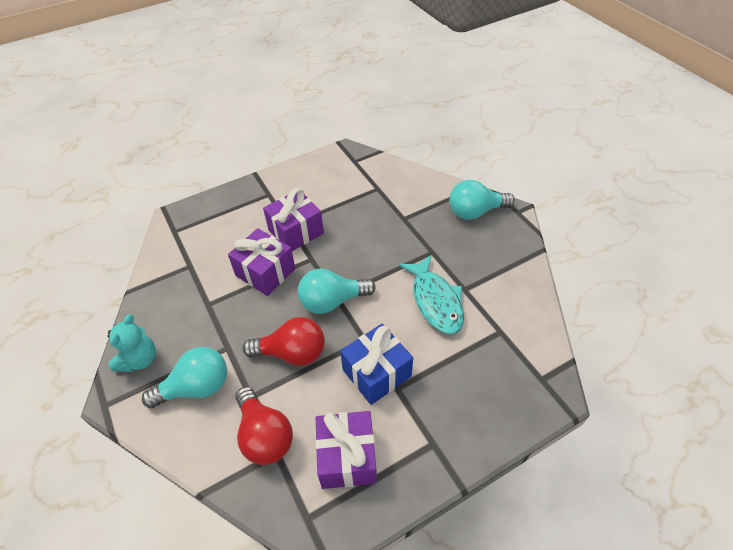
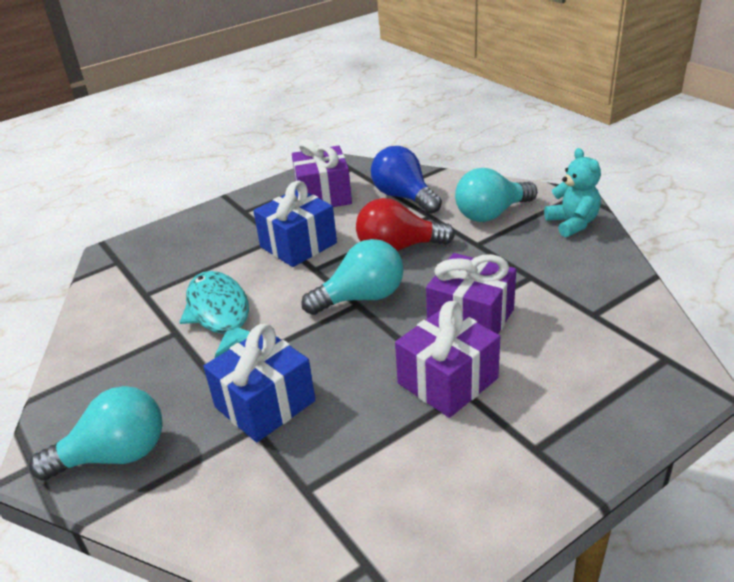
camera: 175 degrees right, 15 degrees down
turquoise teddy bear [107,314,156,372] -> turquoise teddy bear turned 150 degrees clockwise [544,148,601,237]
red light bulb [235,387,293,465] -> blue light bulb [371,146,442,214]
none -> blue gift [203,324,315,442]

